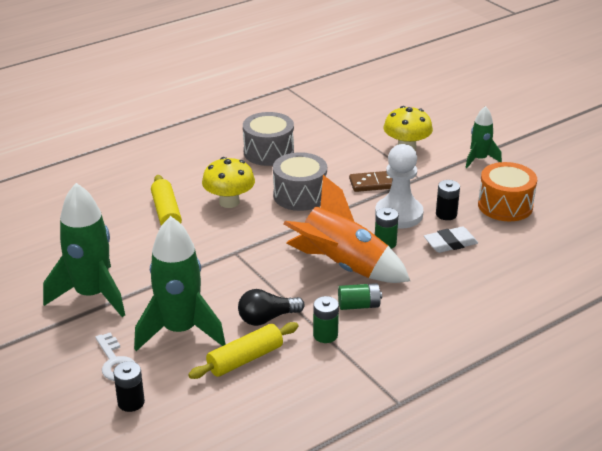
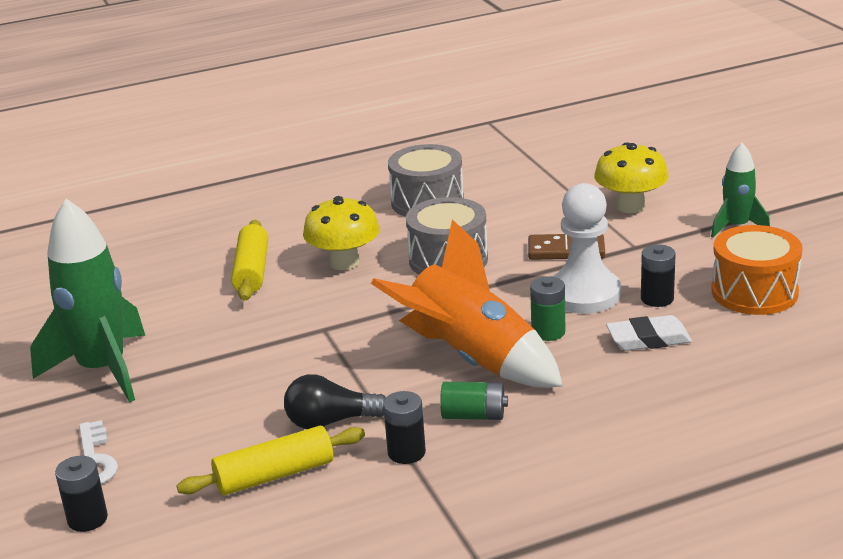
camera: 15 degrees right, 5 degrees down
green rocket [134,216,225,351] -> none
green battery [313,296,339,343] -> black battery [383,391,426,464]

